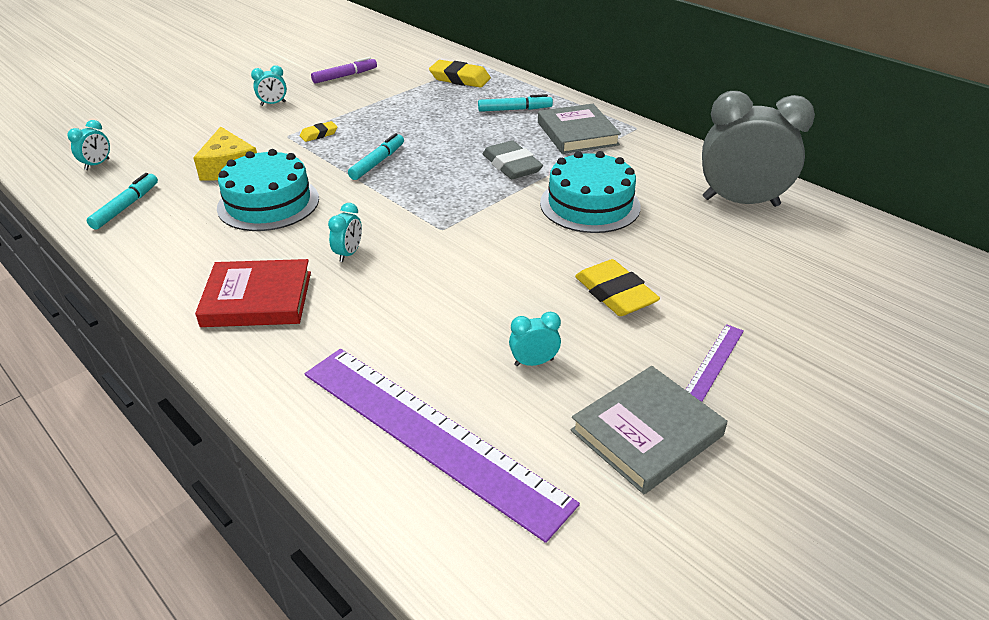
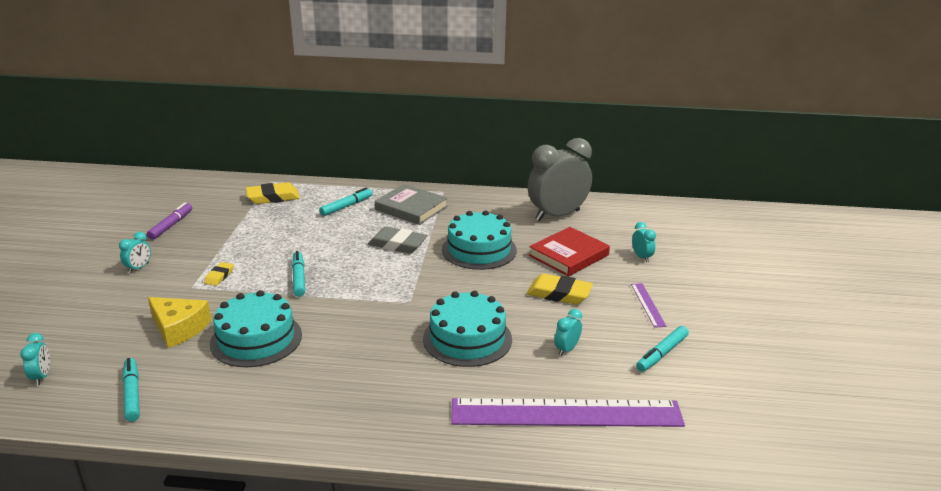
camera: 40 degrees left, 10 degrees down
red book [195,259,311,327] -> red book moved to [529,227,610,277]
turquoise clock [328,203,362,262] -> turquoise clock moved to [632,222,656,263]
grey book [571,366,727,494] -> turquoise marker [636,326,689,372]
none -> turquoise cake [423,291,512,367]

